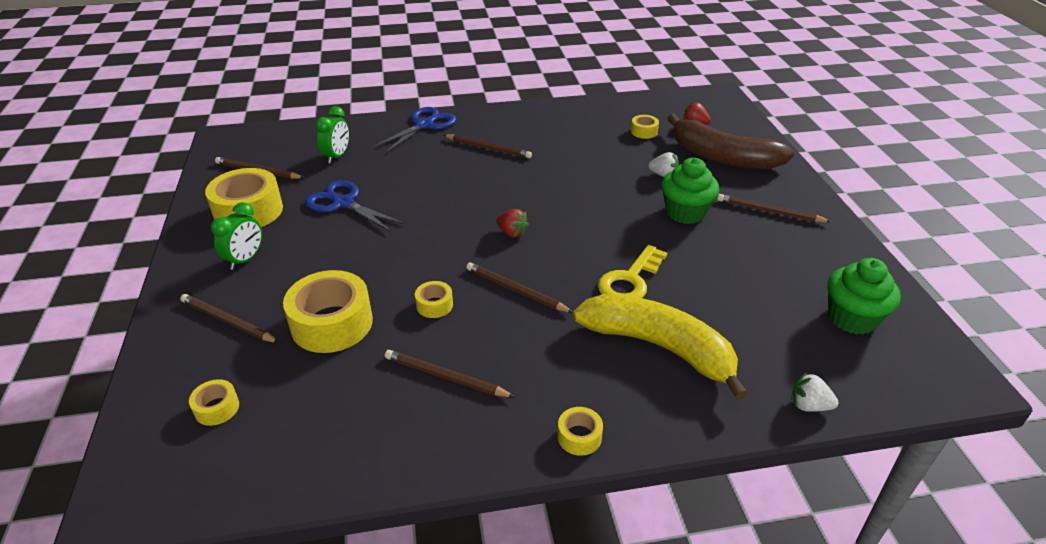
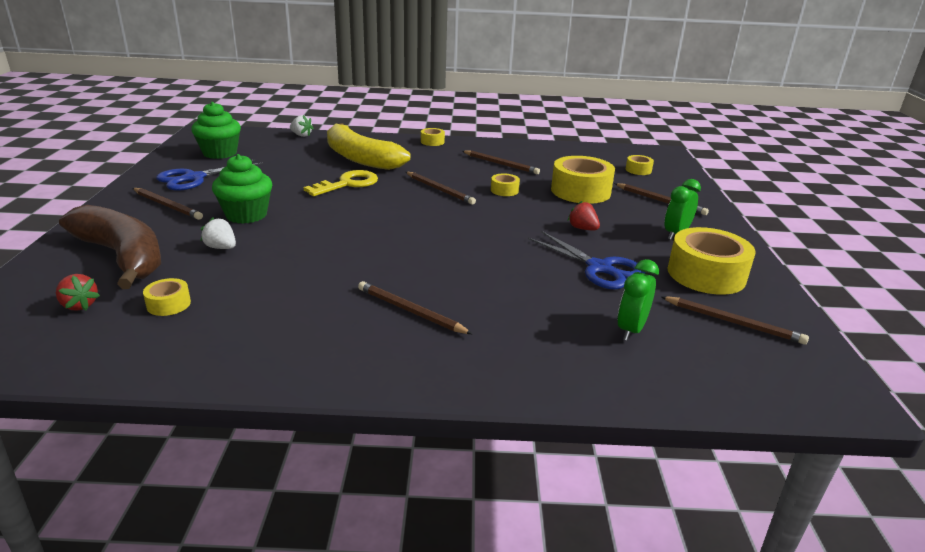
camera: 170 degrees left, 10 degrees down
blue scissors [372,107,456,154] -> blue scissors moved to [156,159,263,191]
red strawberry [496,209,529,238] -> red strawberry moved to [568,201,600,230]

